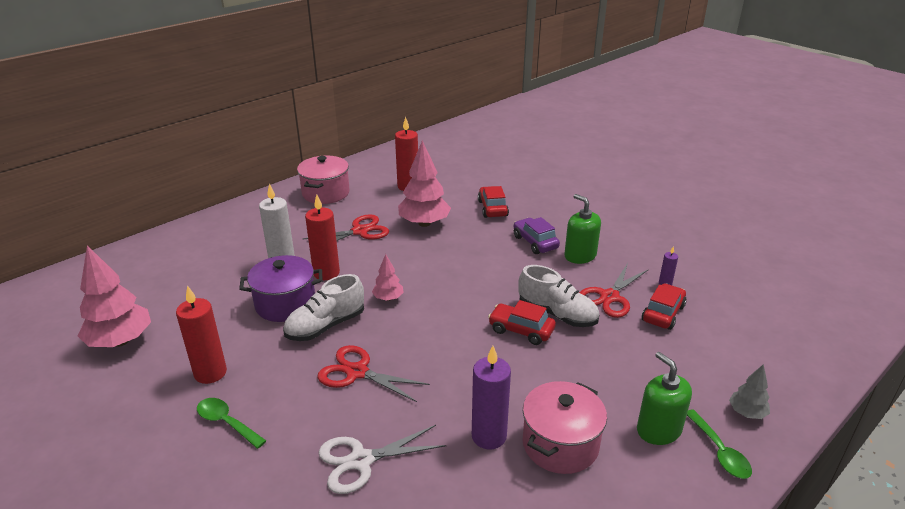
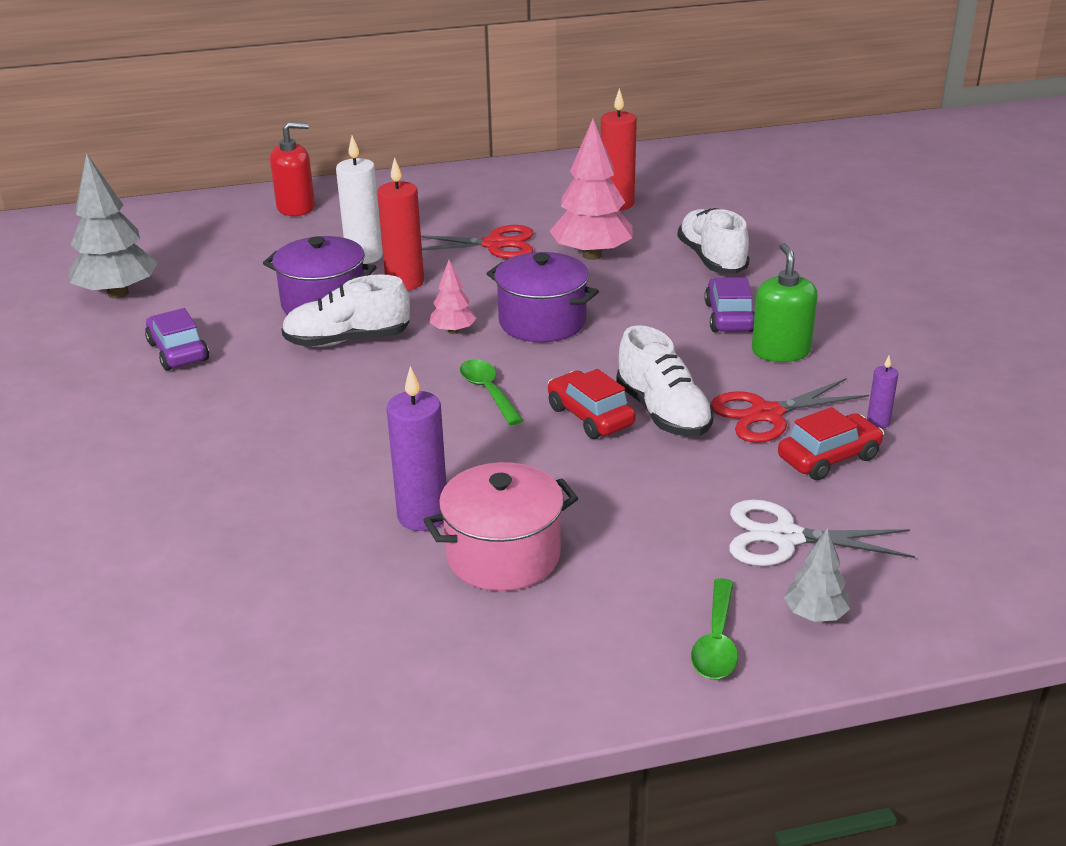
camera: 30 degrees right, 0 degrees up
pink tree [78,246,151,347] -> grey tree [69,153,158,299]
red candle [176,285,227,384] -> purple car [145,308,209,371]
green spoon [197,398,266,449] -> green spoon moved to [460,359,523,425]
pink pot [297,156,350,204] -> none
red scissors [317,345,430,402] -> none
white scissors [318,425,446,494] -> white scissors moved to [729,500,915,566]
red car [478,186,509,218] -> white shoe [677,208,750,274]
green soap dispenser [637,352,692,445] -> none
none -> red soap dispenser [270,122,315,216]
none -> purple pot [486,252,599,342]

